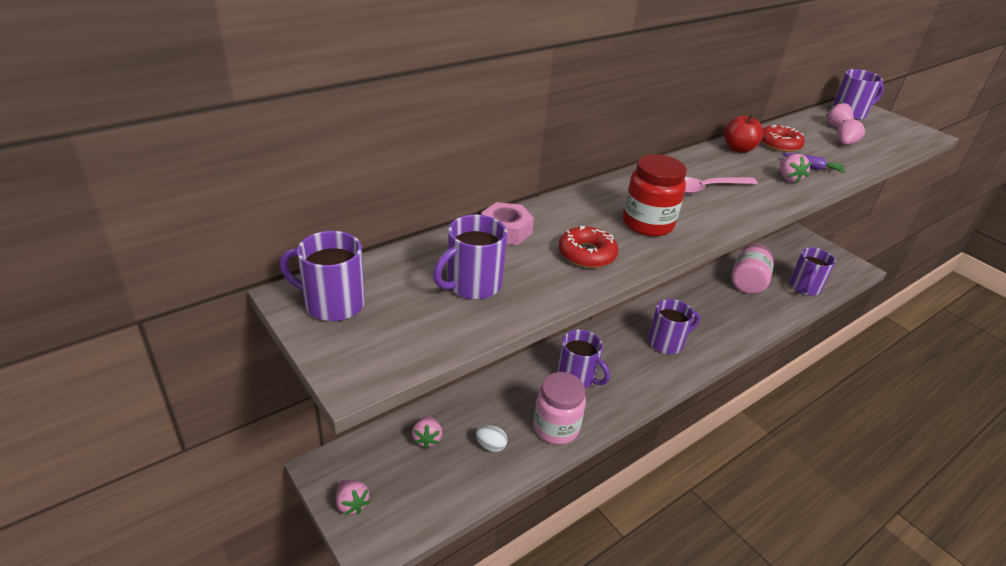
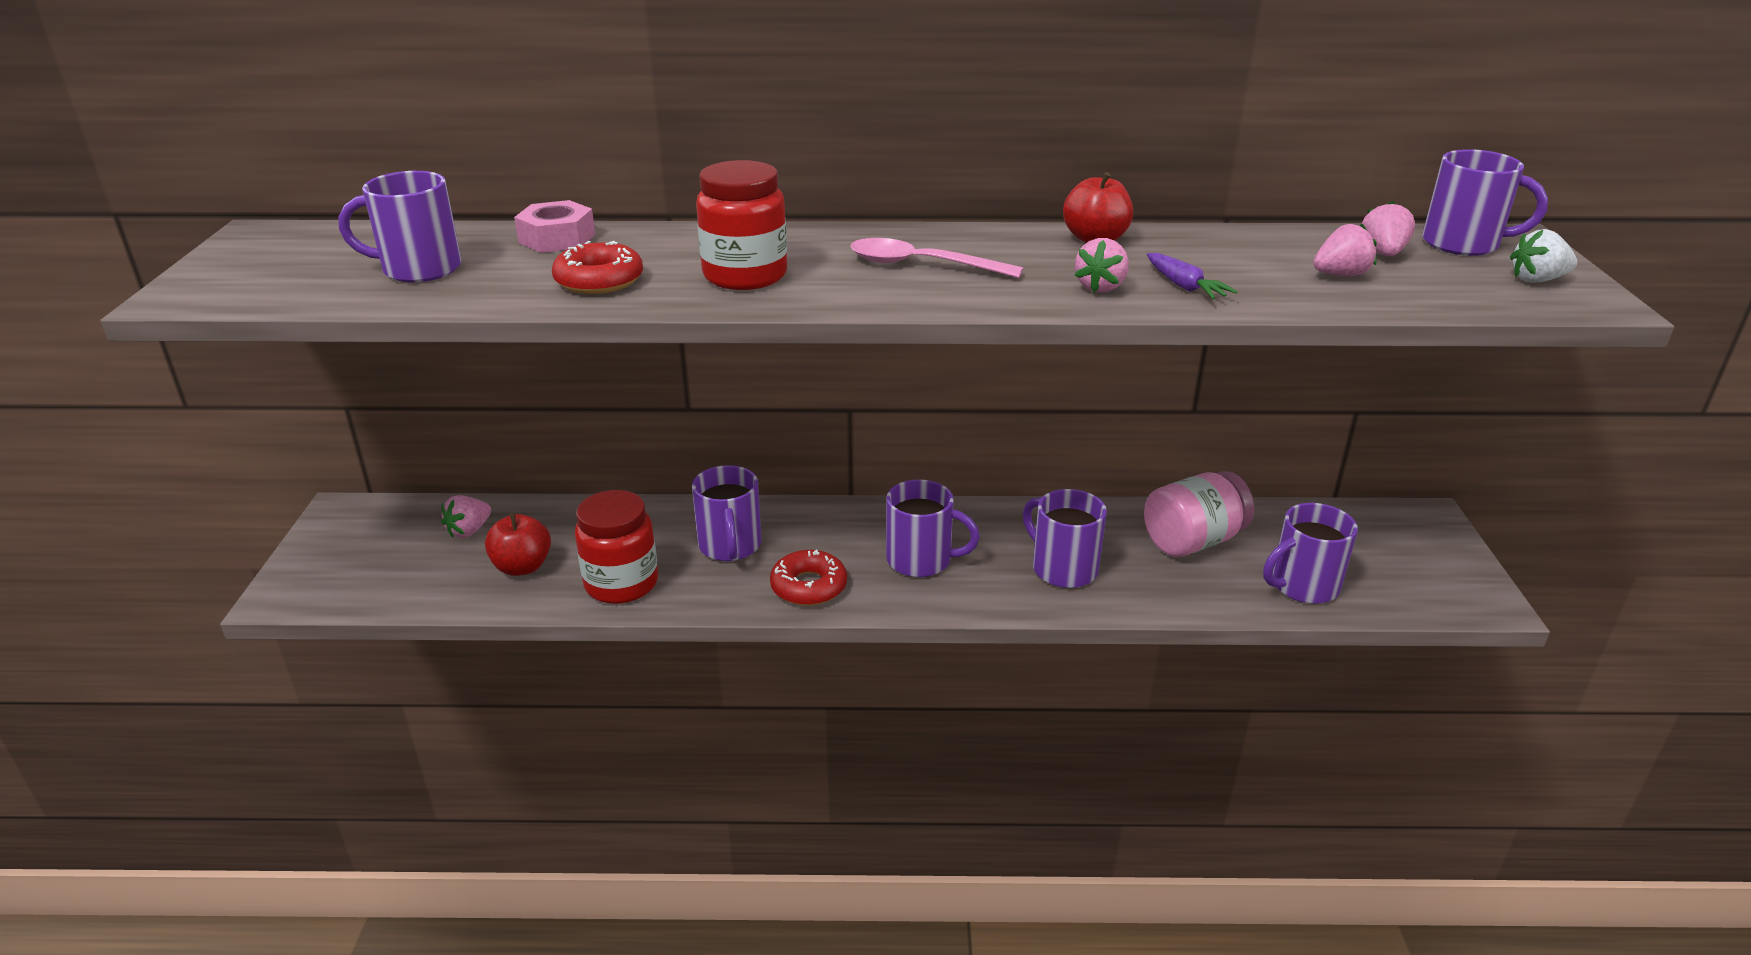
camera: 40 degrees right, 5 degrees down
purple mug [279,231,365,321] -> purple mug moved to [1023,489,1107,588]
pink strawberry [336,480,370,515] -> none
white egg [476,425,507,452] -> red apple [485,513,551,576]
pink jar [533,372,586,444] -> red jar [575,490,658,604]
red donut [761,124,805,152] -> red donut moved to [770,550,847,606]
none -> white strawberry [1510,229,1577,283]

